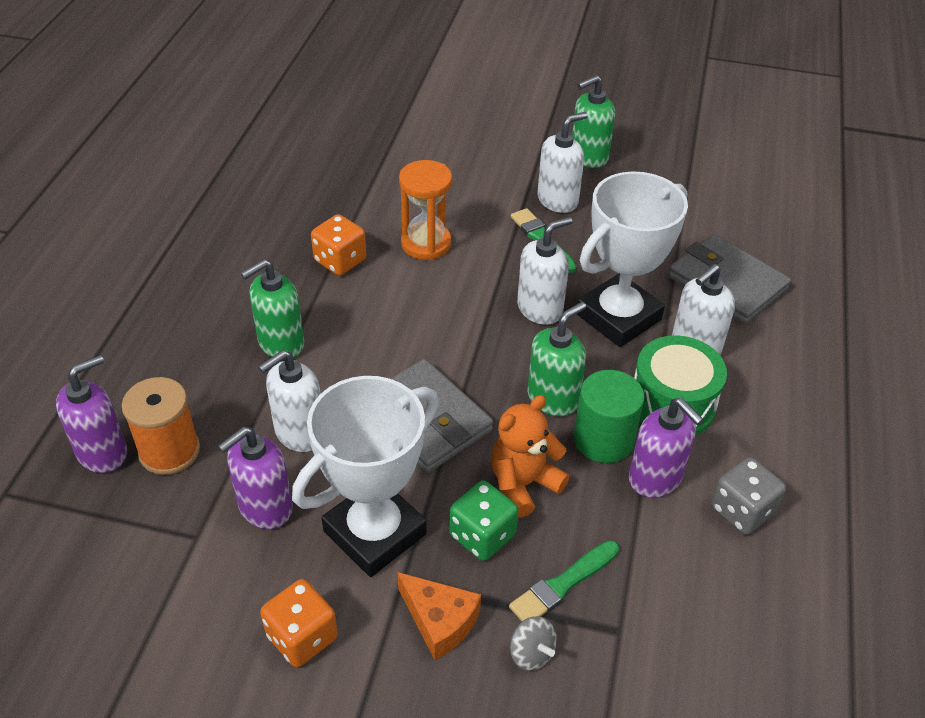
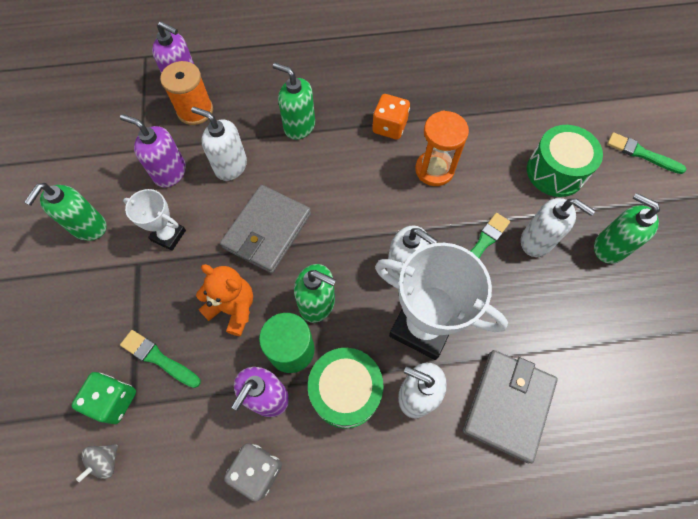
camera: 70 degrees right, 20 degrees up
orange dice [260,579,338,667] -> green soap dispenser [24,183,107,241]
white trophy [292,376,439,577] -> white trophy [123,189,186,251], size x0.53
orange cheese [397,572,481,660] -> none
green dice [449,480,519,561] -> green dice moved to [72,372,136,424]
grey spinning top [510,616,557,671] -> grey spinning top moved to [76,444,118,482]
none -> green drum [527,125,603,197]
none -> green brush [607,132,686,174]

